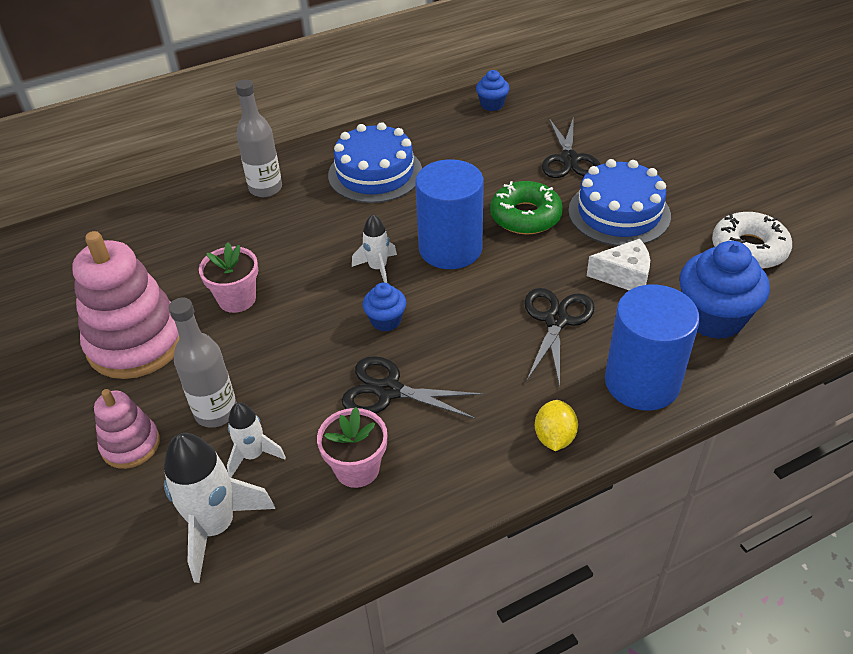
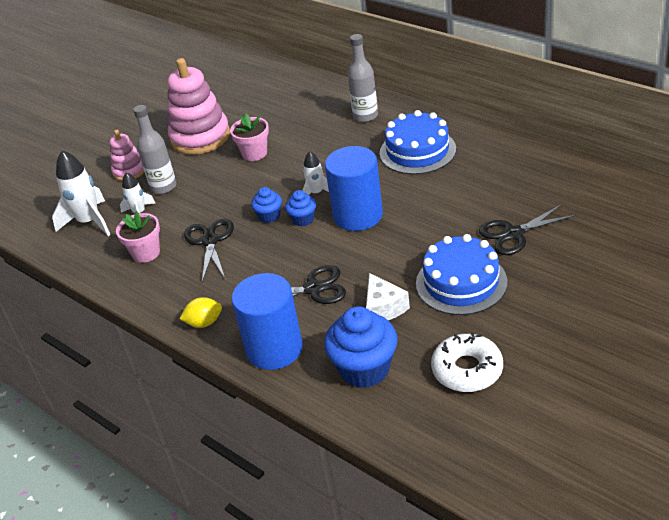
camera: 70 degrees right, 5 degrees down
blue cupcake [476,70,509,111] -> blue cupcake moved to [285,190,316,226]
green donut [490,181,563,235] -> none

